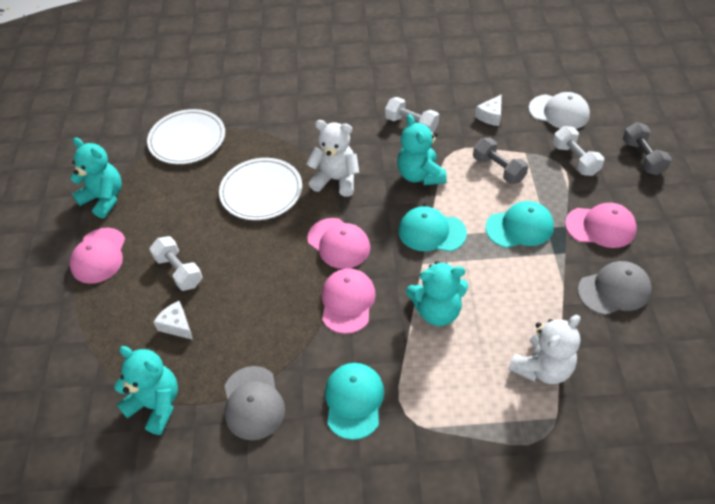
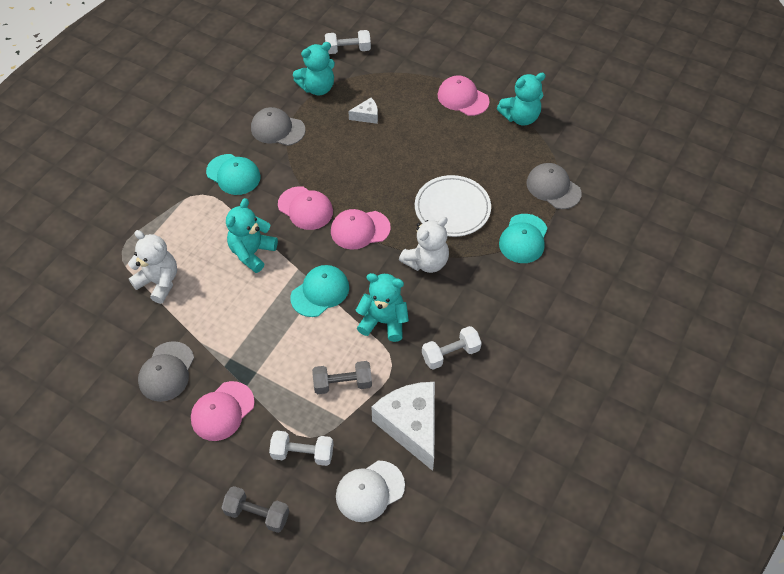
camera: 120 degrees right, 5 degrees up
white plate [147,109,225,164] -> grey cap [526,163,581,209]
white dumbbell [149,236,202,291] -> white dumbbell moved to [325,30,371,54]
white cheese [475,94,502,126] -> white cheese [371,382,435,471], size x2.19
turquoise cap [485,201,554,248] -> turquoise cap moved to [499,214,547,263]
white teddy bear [508,315,580,384] -> white teddy bear turned 135 degrees clockwise [128,230,177,304]

